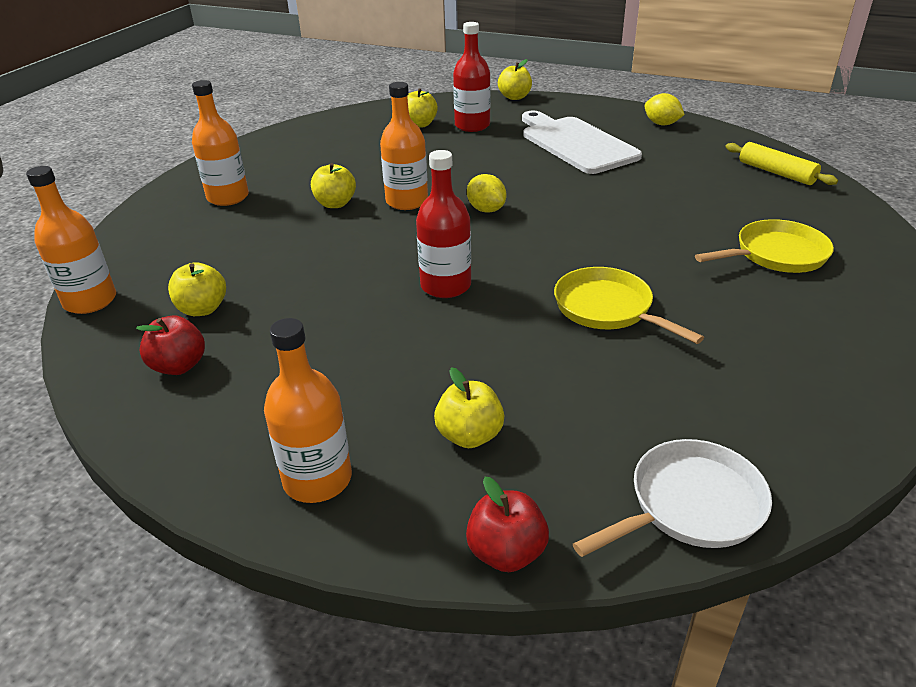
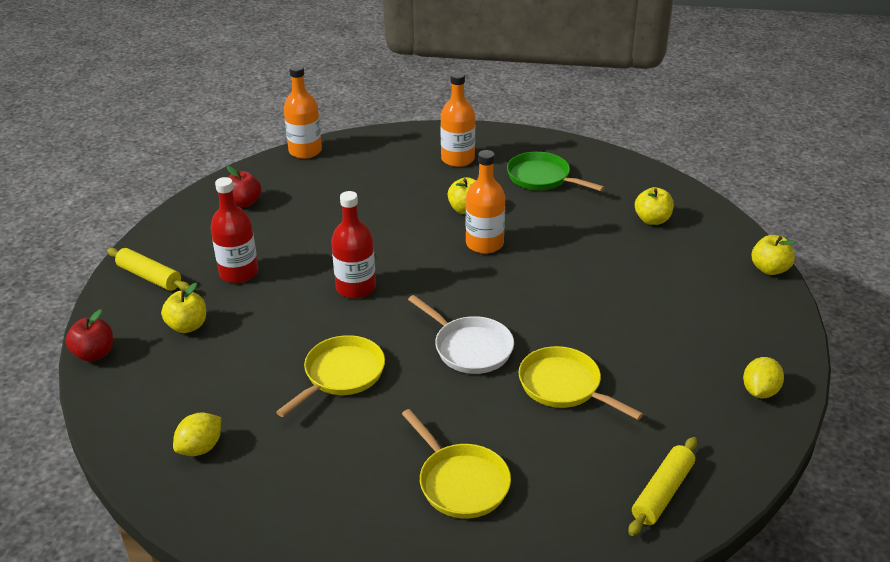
camera: 75 degrees right, 0 degrees up
yellow apple [168,262,226,316] -> none
orange bottle [264,318,352,503] -> yellow rolling pin [107,248,190,291]
red bottle [453,22,491,132] -> red bottle moved to [210,177,258,283]
yellow lemon [467,174,506,213] -> yellow lemon moved to [173,412,221,456]
white cutting board [522,111,642,174] -> none
white pan [573,439,772,557] -> white pan moved to [408,295,514,374]
none -> green pan [507,152,604,191]
none -> yellow pan [519,346,643,420]

